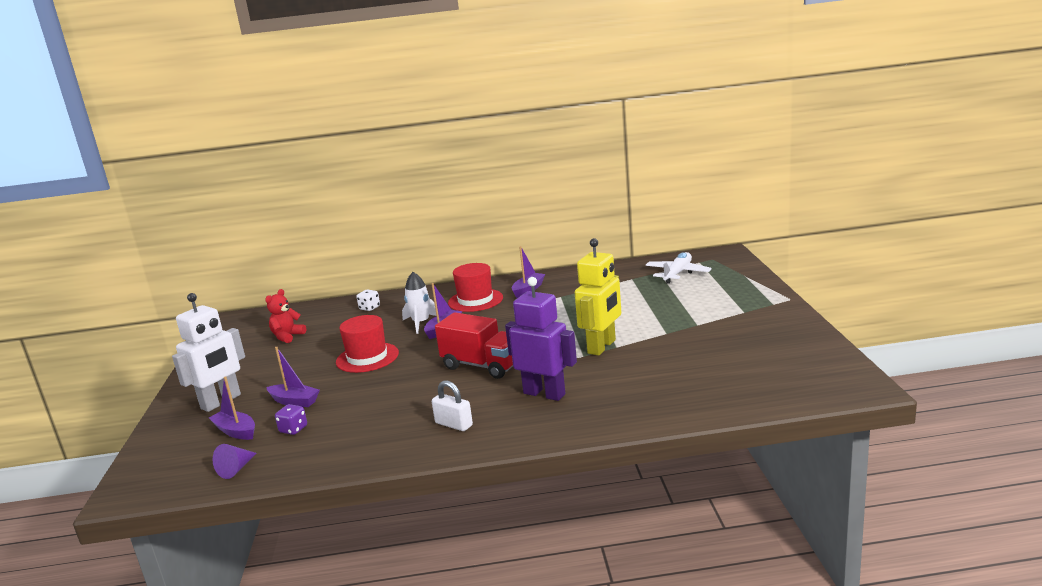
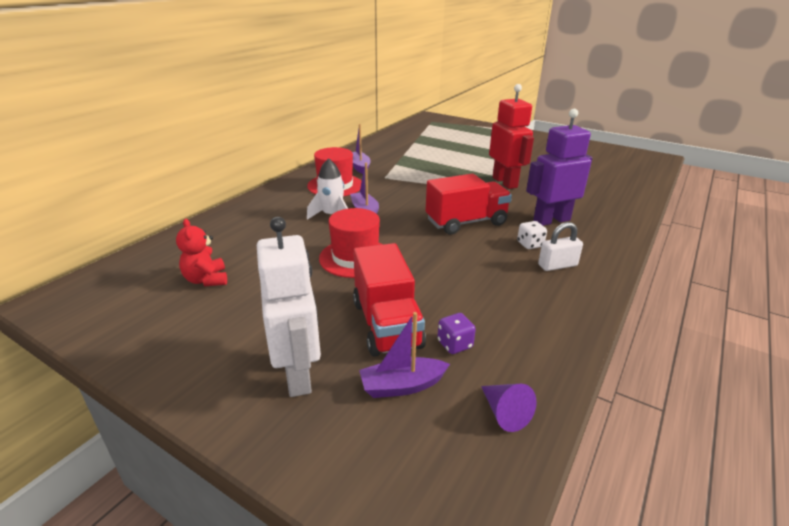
camera: 55 degrees left, 10 degrees up
purple boat [267,347,320,407] -> red truck [353,243,426,357]
white dice [356,290,380,311] -> white dice moved to [517,221,547,249]
yellow robot [575,238,621,356] -> red robot [489,84,534,189]
white plane [646,252,712,284] -> none

